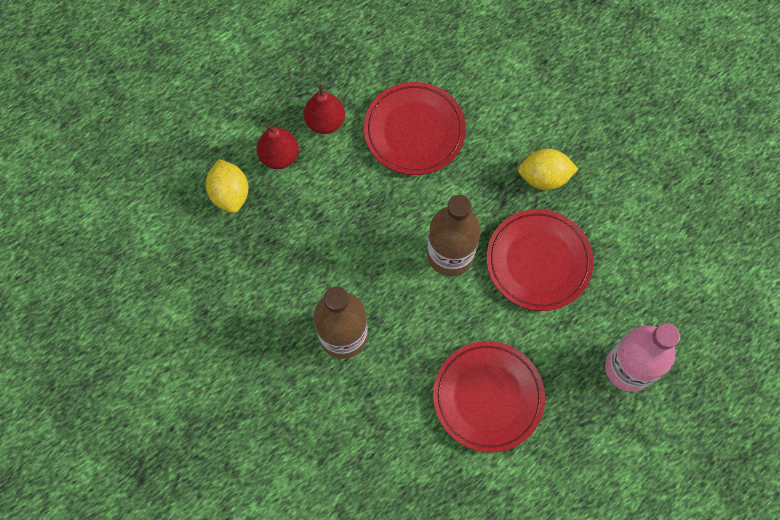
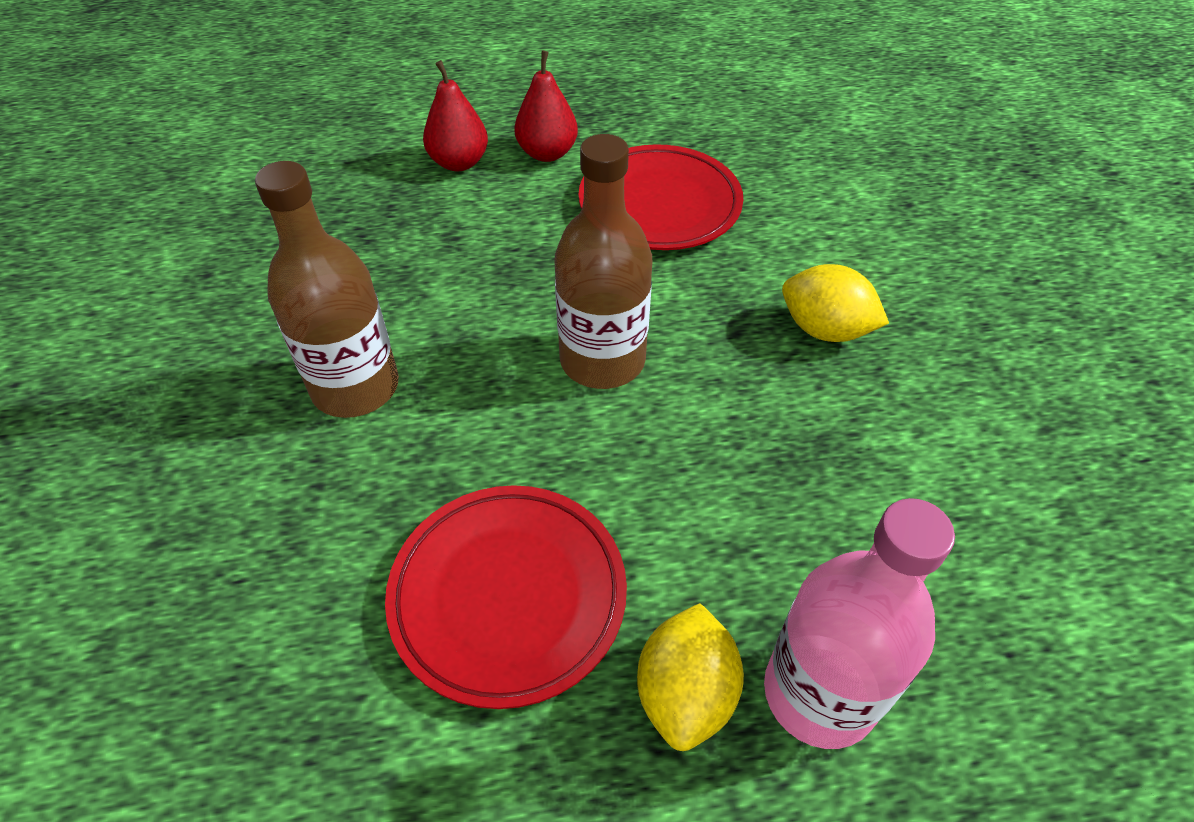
camera: 30 degrees right, 20 degrees down
yellow lemon [206,159,248,213] -> yellow lemon moved to [637,603,744,751]
red plate [487,209,594,311] -> none

